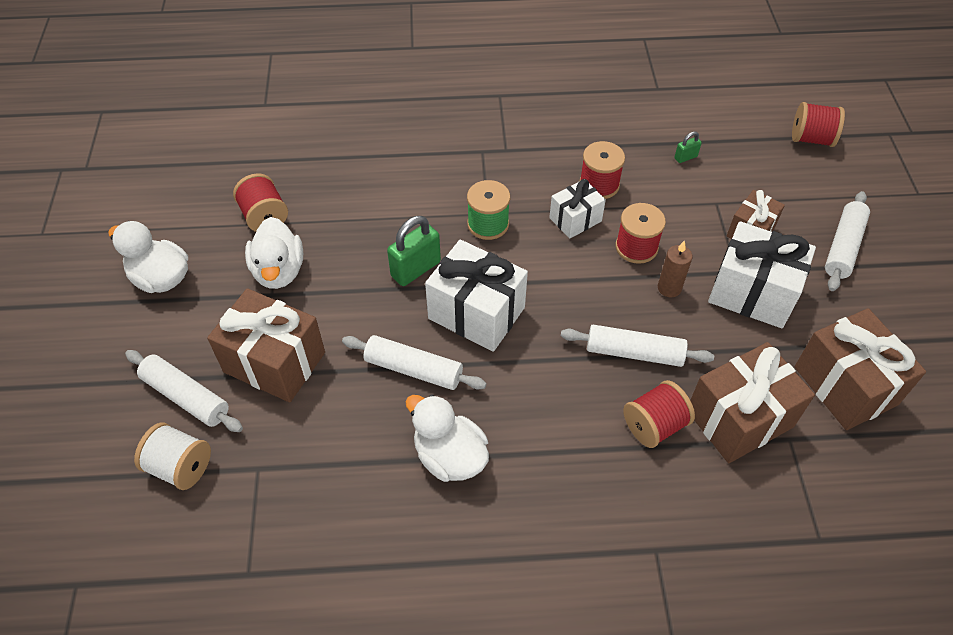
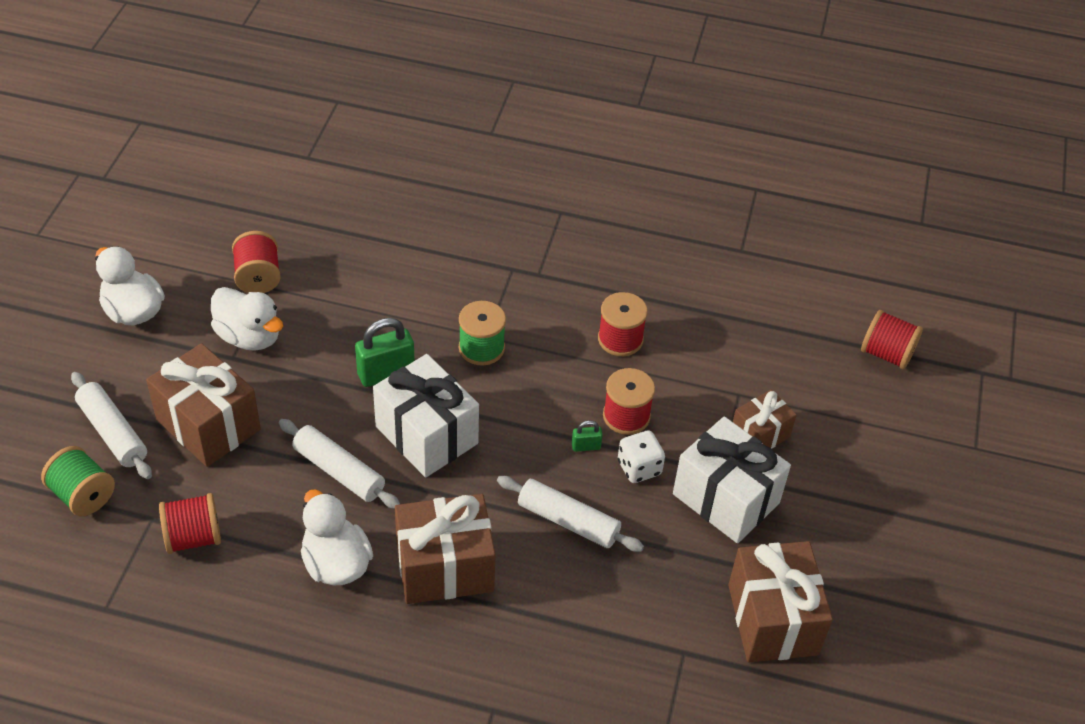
camera: 15 degrees right, 5 degrees down
white spool [134,423,211,490] -> green spool [41,446,115,516]
white duck [245,217,303,289] -> white duck turned 60 degrees counterclockwise [211,287,283,351]
white gift [549,179,606,239] -> none
red spool [623,380,695,448] -> red spool moved to [159,493,221,554]
brown candle [658,241,693,297] -> white dice [618,431,665,483]
green padlock [674,131,702,163] -> green padlock moved to [572,420,603,452]
brown gift [690,342,815,463] -> brown gift moved to [395,494,496,604]
white rolling pin [825,191,870,291] -> none

